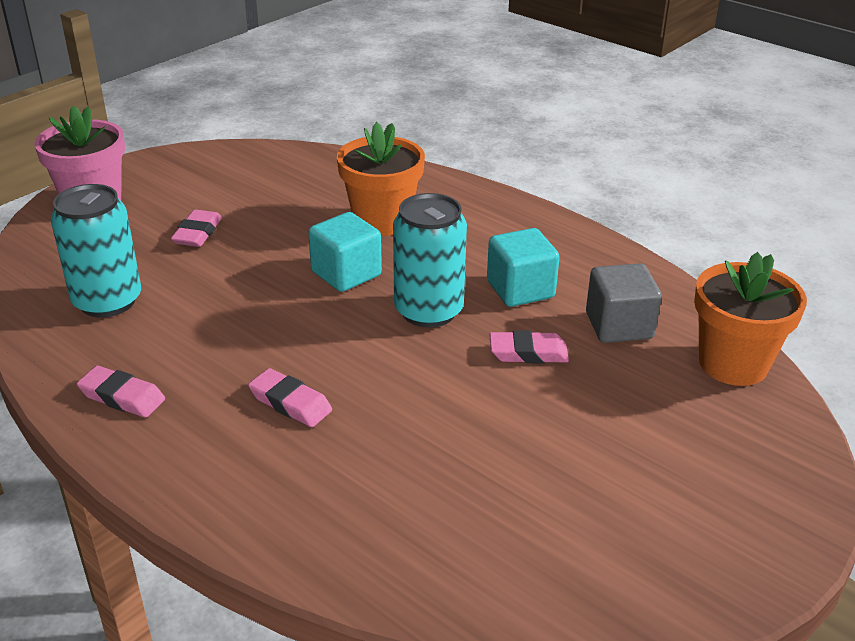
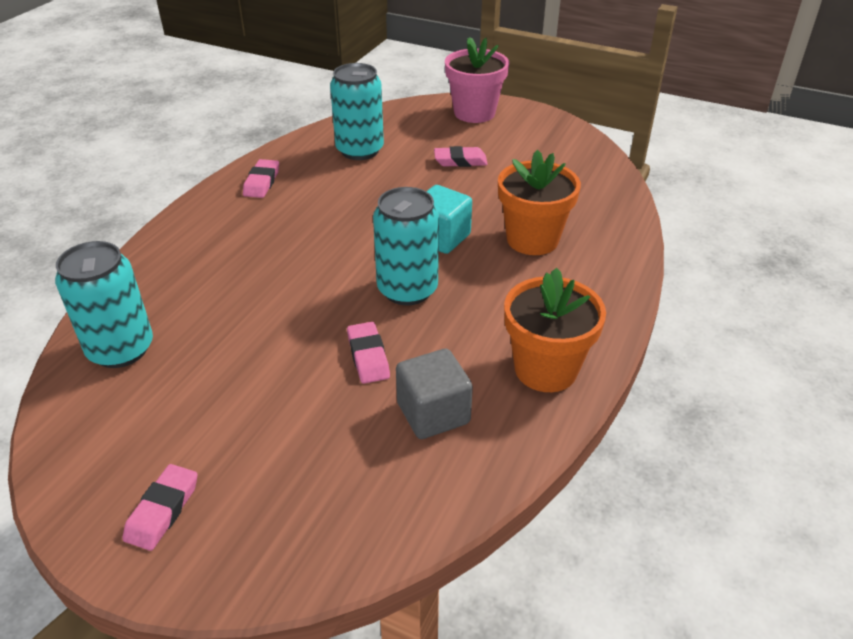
camera: 75 degrees right, 5 degrees up
pink eraser [248,368,332,427] -> pink eraser moved to [123,464,198,551]
turquoise cube [487,228,560,307] -> none
orange flower pot [694,252,807,386] -> orange flower pot moved to [504,268,606,392]
none -> turquoise can [55,241,153,368]

